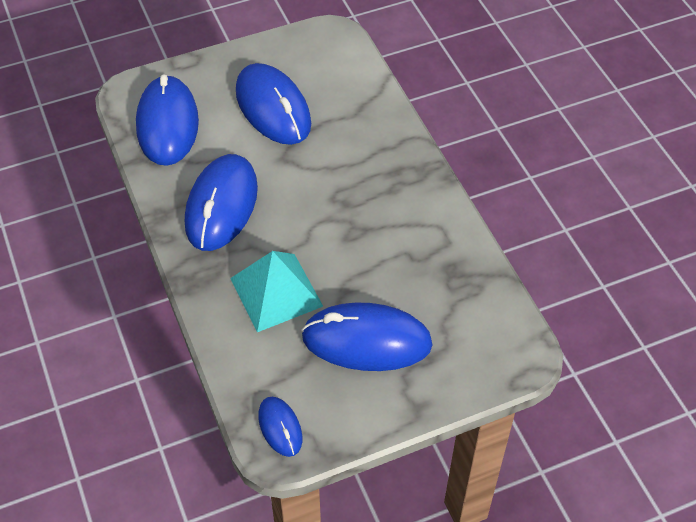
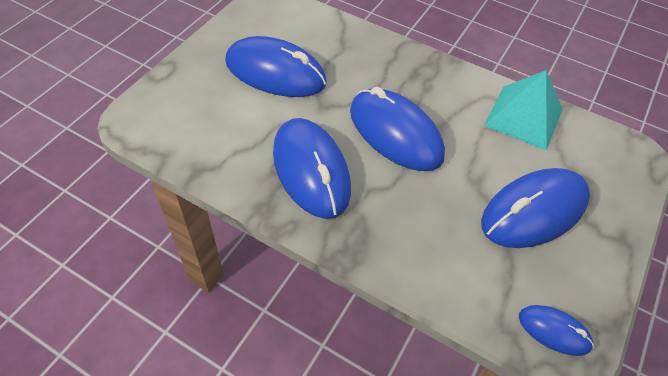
camera: 40 degrees left, 0 degrees up
blue mouse [136,74,199,166] -> blue mouse moved to [350,87,445,171]
turquoise pyramid [230,251,323,332] -> turquoise pyramid moved to [484,70,563,151]

